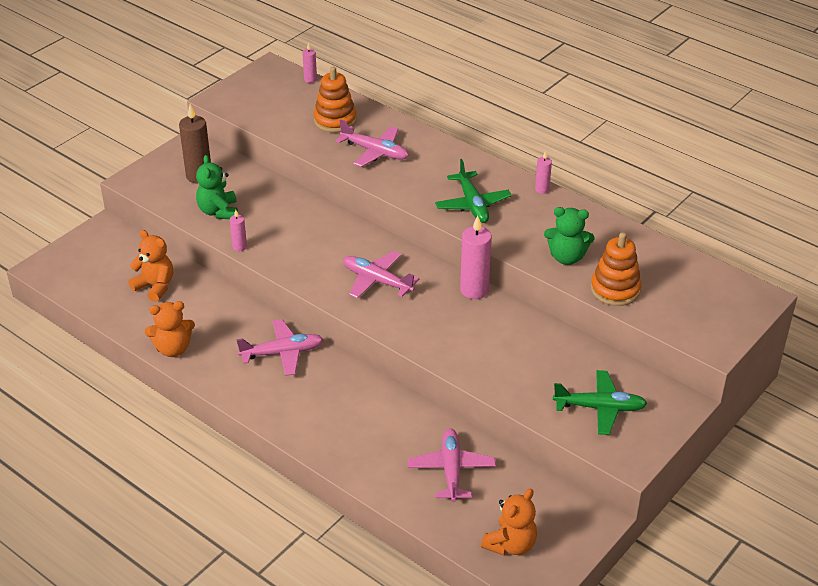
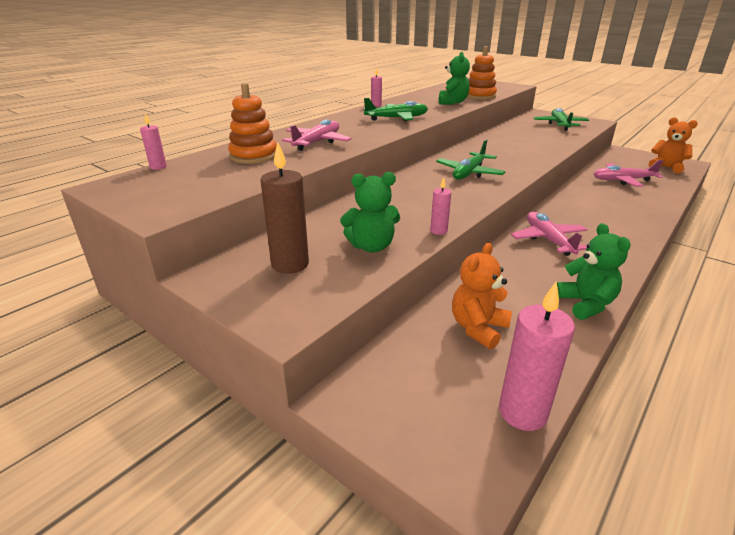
camera: 90 degrees left, 10 degrees down
orange teddy bear [145,301,195,357] -> green teddy bear [557,223,631,320]
pink plane [343,251,420,299] -> green plane [436,140,506,180]
pink candle [460,215,492,299] -> pink candle moved to [499,281,575,431]

